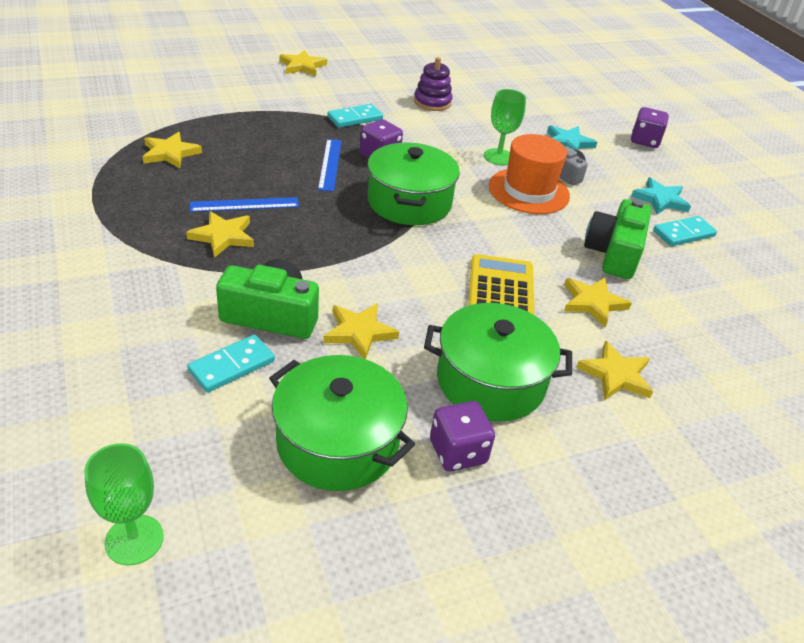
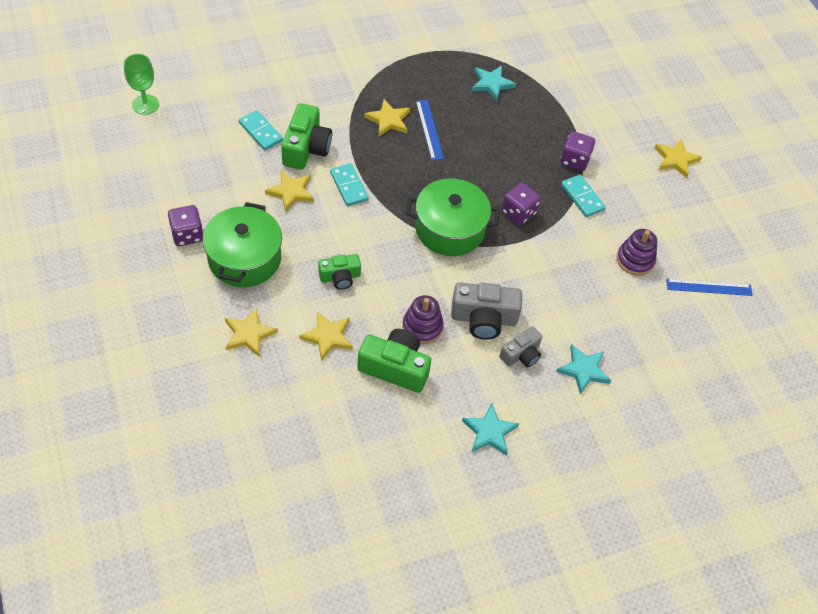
camera: 90 degrees right, 15 degrees up
yellow star [143,132,202,169] -> turquoise star [472,66,516,101]
green pot [269,355,415,491] -> none
blue ruler [318,139,341,192] -> blue ruler moved to [666,278,753,296]
yellow calculator [468,254,535,315] -> green camera [318,254,361,290]
green goblet [484,89,526,165] -> none
orange hat [489,134,570,214] -> grey camera [451,283,522,340]
purple dice [631,107,669,148] -> purple dice moved to [560,131,595,171]
turquoise domino [653,216,717,246] -> turquoise domino moved to [330,163,369,206]
none -> purple stacking toy [402,295,444,344]

